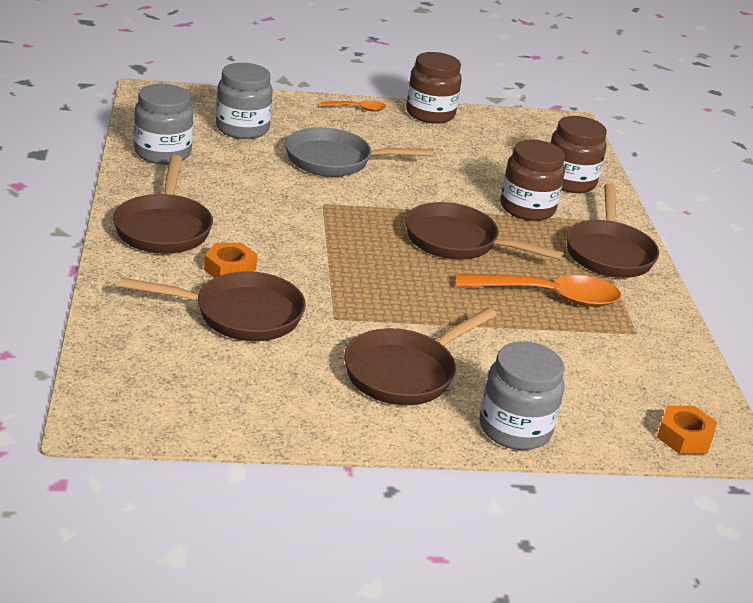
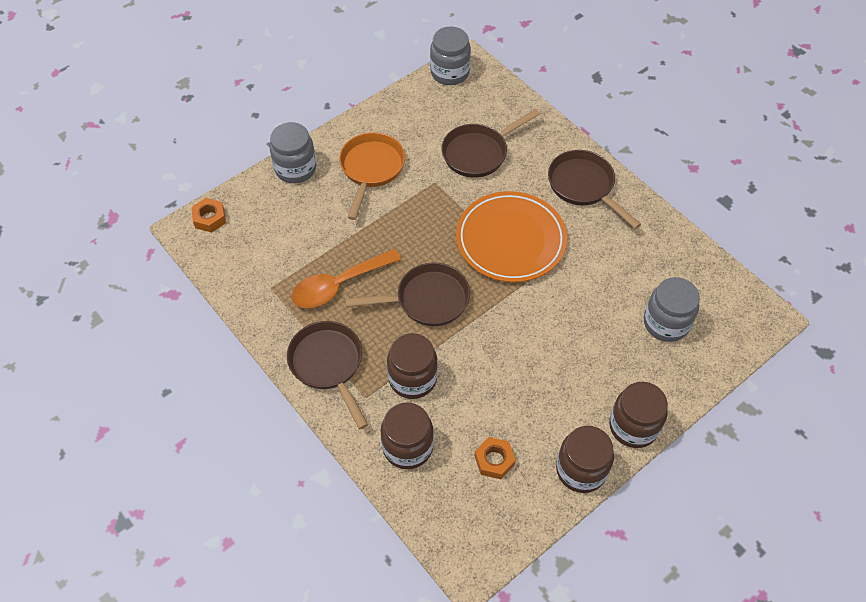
camera: 150 degrees right, 25 degrees up
grey jar [134,84,193,164] -> grey jar moved to [430,27,471,85]
orange nut [204,243,257,278] -> orange nut moved to [474,437,516,479]
grey pan [285,127,434,177] -> none
orange spoon [320,100,386,111] -> brown jar [609,382,668,448]
brown pan [344,308,497,405] -> orange pan [339,132,405,220]
none -> orange plate [456,191,567,282]

